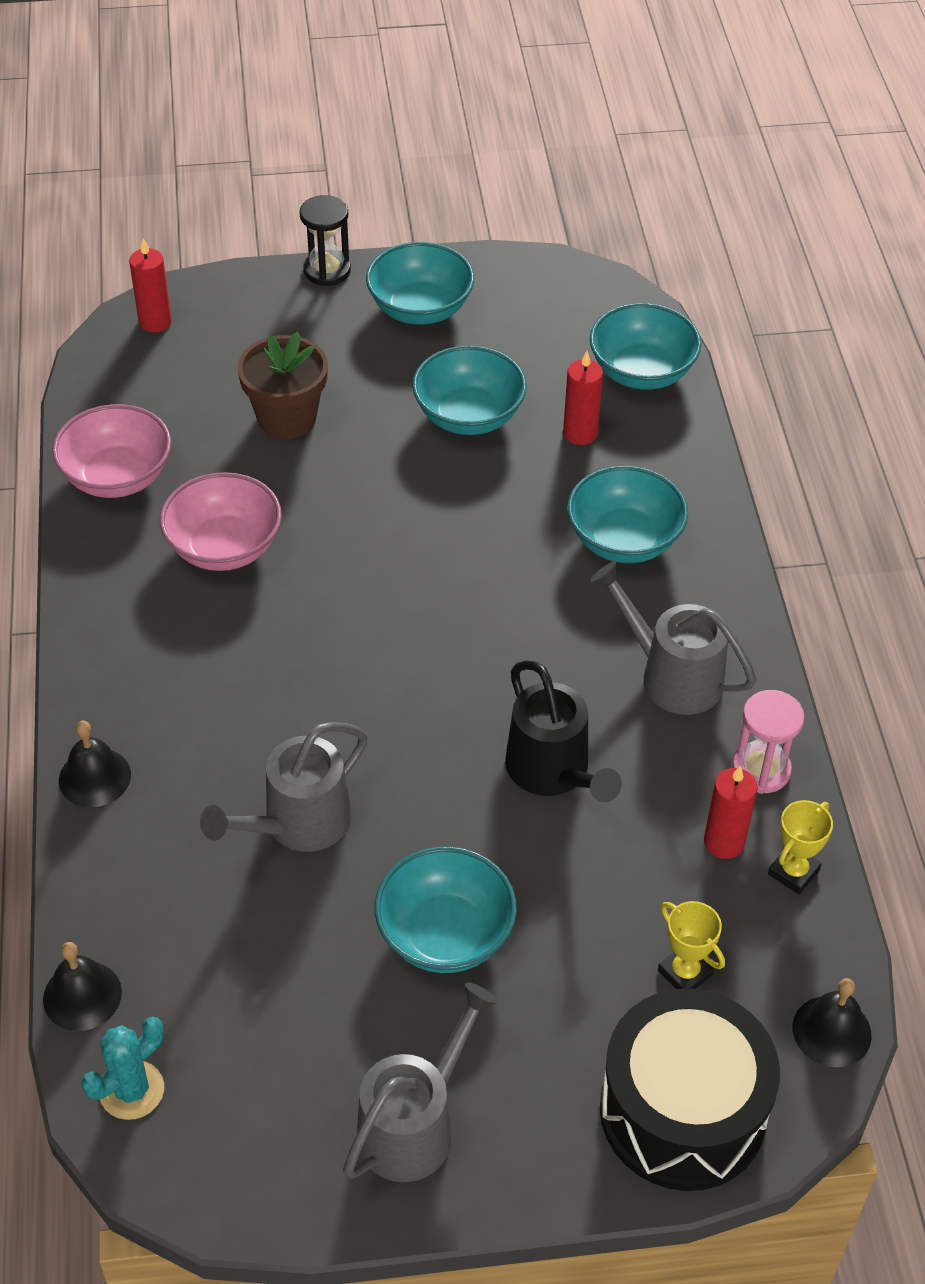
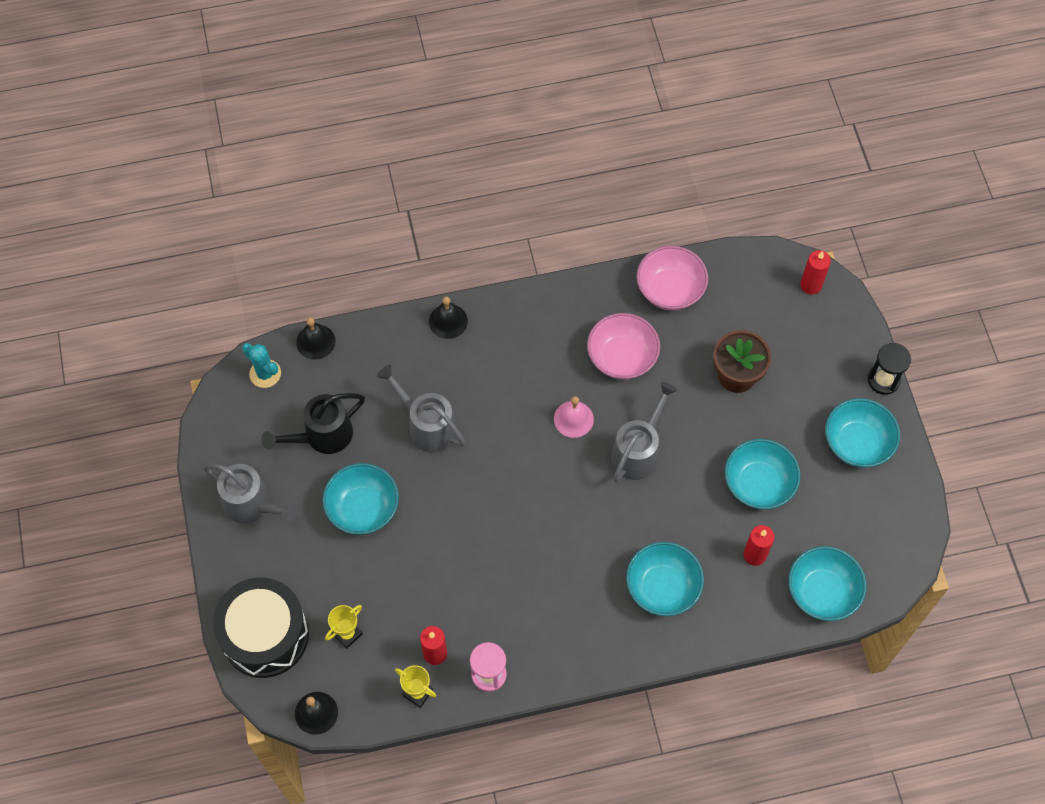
camera: 85 degrees right, 15 degrees up
black watering can [505,660,622,802] -> black watering can moved to [261,393,365,454]
grey watering can [590,561,756,715] -> grey watering can moved to [611,382,677,482]
none -> pink bell [554,396,594,438]

